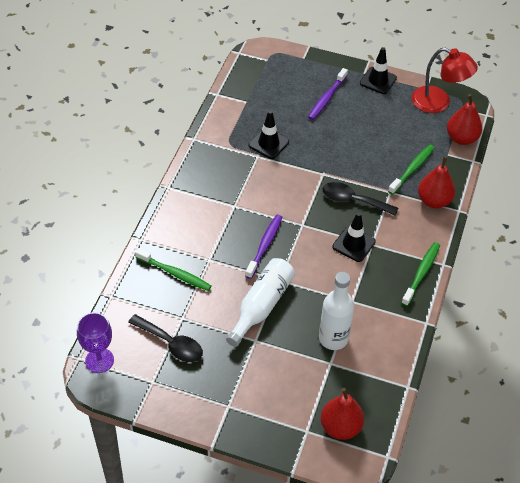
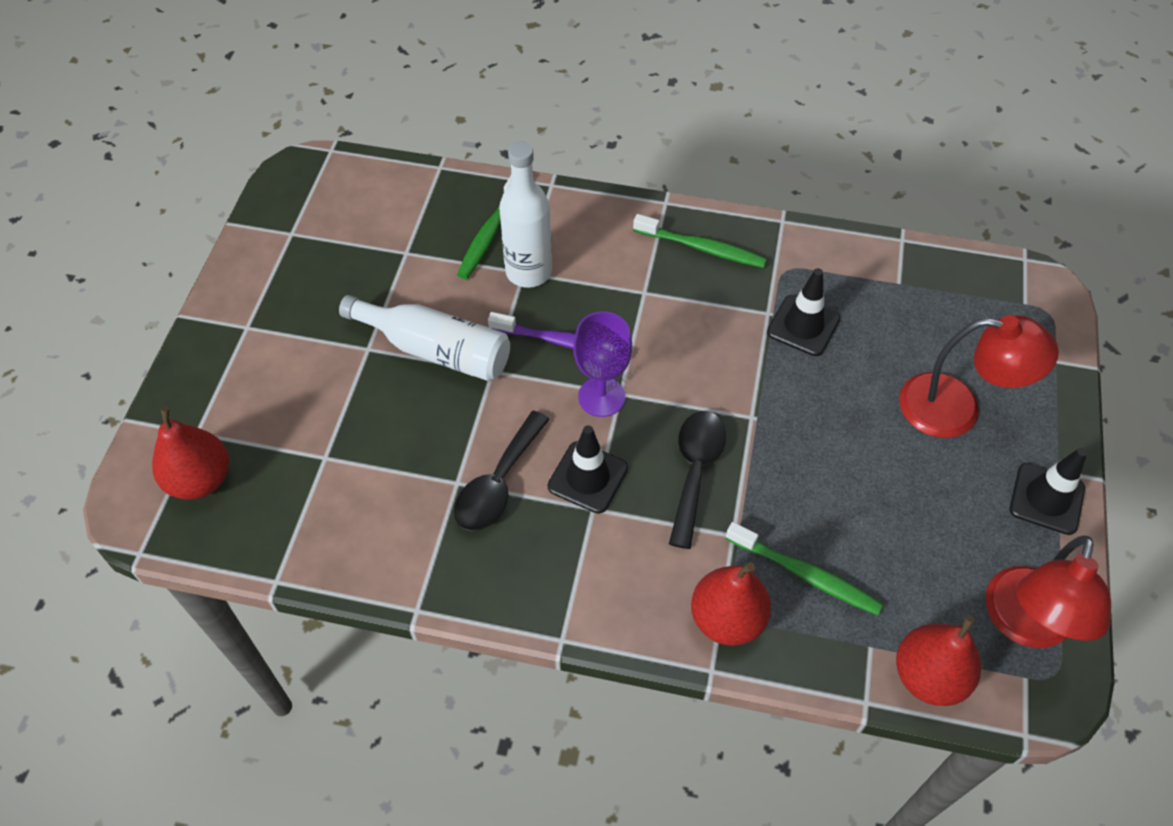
camera: 85 degrees right, 5 degrees up
purple goblet [77,312,114,373] -> purple goblet moved to [573,311,632,417]
black spoon [128,314,203,362] -> black spoon moved to [454,411,550,531]
purple toothbrush [308,68,348,120] -> red lamp [899,315,1059,438]
white bottle [319,272,354,350] -> white bottle moved to [499,142,552,288]
green toothbrush [401,242,440,306] -> green toothbrush moved to [633,214,767,268]

